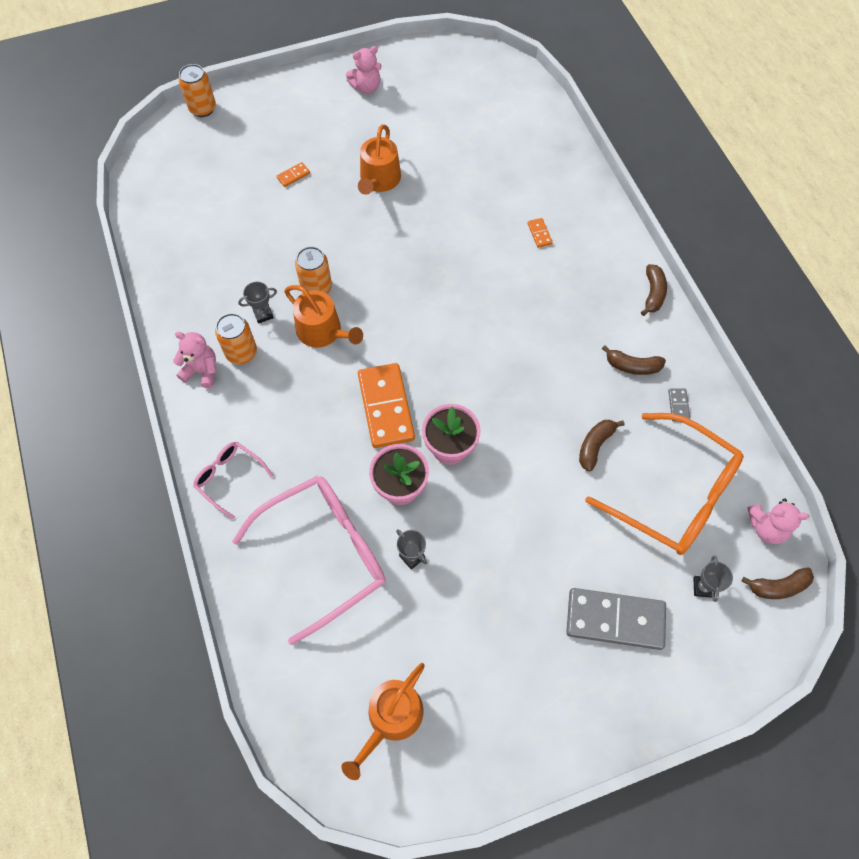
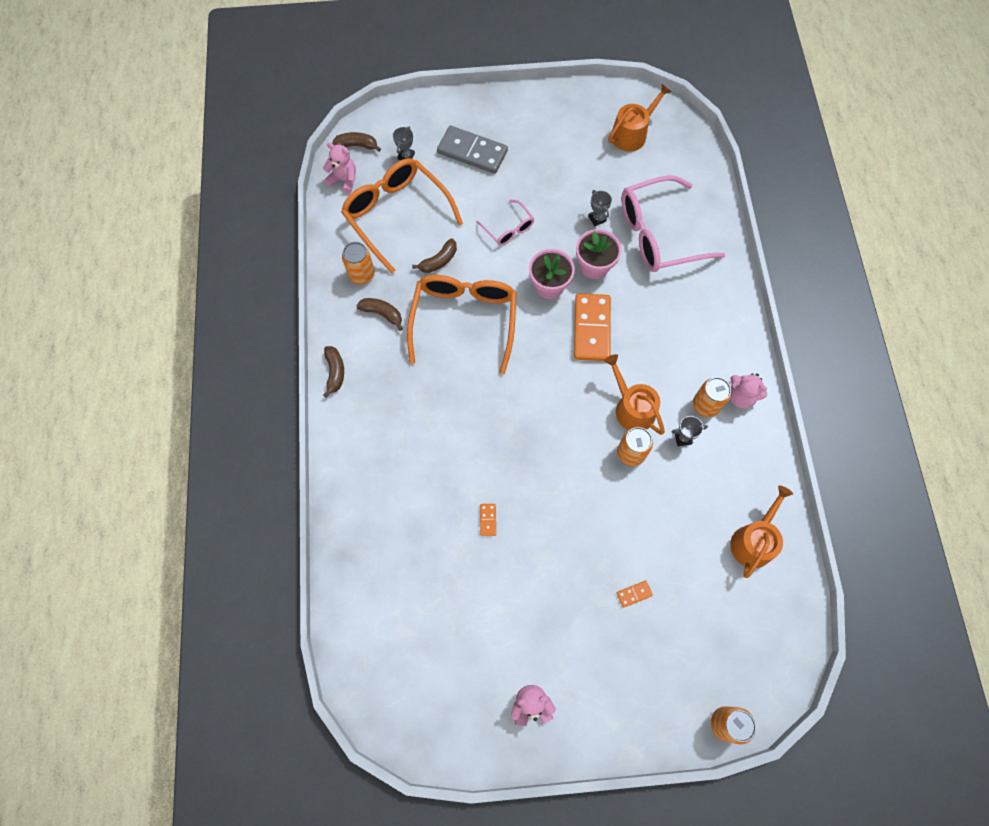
camera: 165 degrees left, 5 degrees up
pink glasses [193,442,273,519] -> pink glasses moved to [476,199,534,246]
orange watering can [358,125,401,195] -> orange watering can moved to [730,485,793,578]
orange domino [527,218,553,248] -> orange domino moved to [480,504,496,536]
brown banana [641,264,667,316] -> brown banana turned 150 degrees clockwise [323,346,344,398]
grey domino [668,388,690,422] -> orange can [342,242,375,285]
none -> orange glasses [407,275,517,374]

